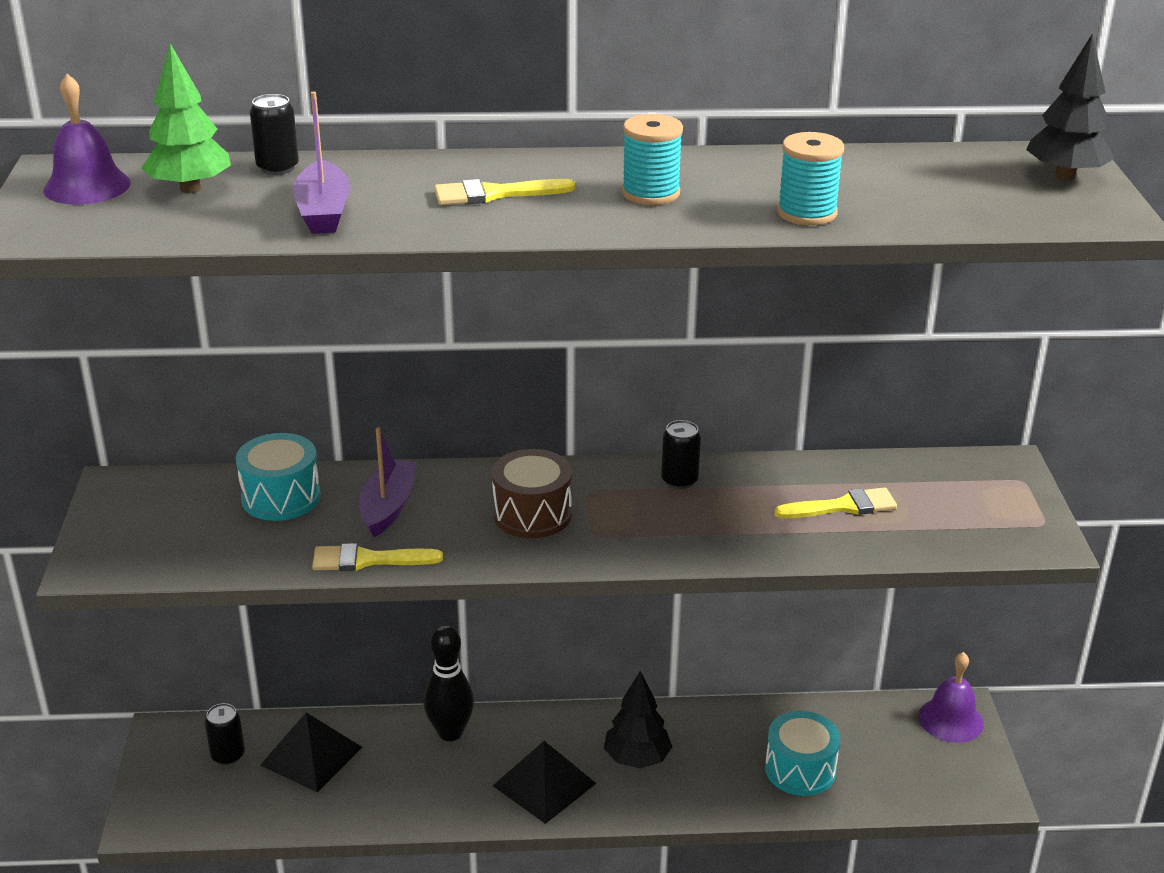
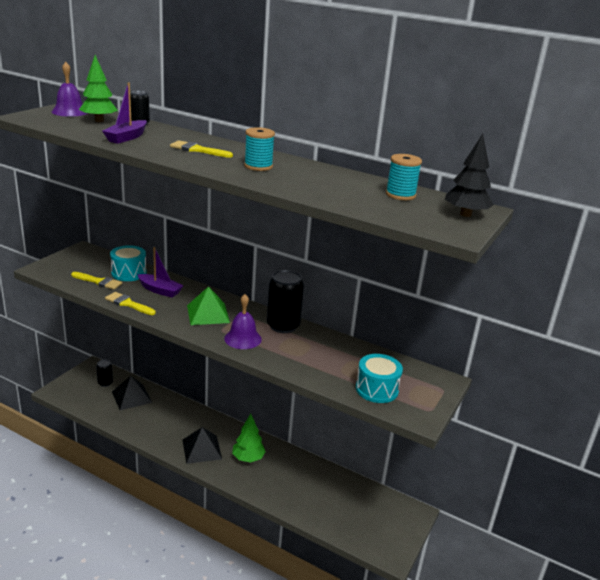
camera: 30 degrees right, 5 degrees down
purple boat [359,427,416,538] -> purple boat turned 75 degrees clockwise [137,247,183,298]
black bowling pin [424,625,474,741] -> none
brown drum [492,449,572,538] -> green pyramid [187,286,230,325]
black tree [604,671,672,768] -> green tree [232,414,266,463]
black can [661,420,701,489] -> black can [267,270,304,333], size x1.83
turquoise drum [765,711,840,796] -> turquoise drum moved to [356,354,403,403]
yellow brush [774,487,897,519] -> yellow brush moved to [71,272,122,289]
turquoise spool [777,132,844,226] -> turquoise spool moved to [386,154,422,200]
purple bell [918,652,984,743] -> purple bell moved to [224,294,262,349]

